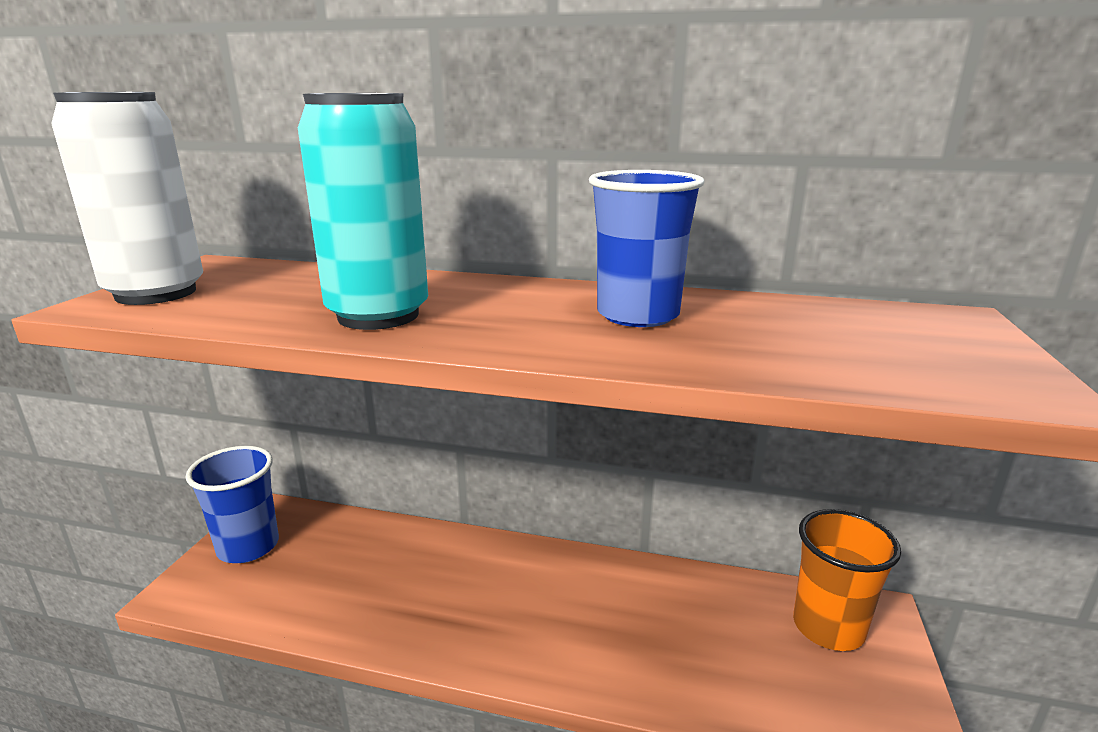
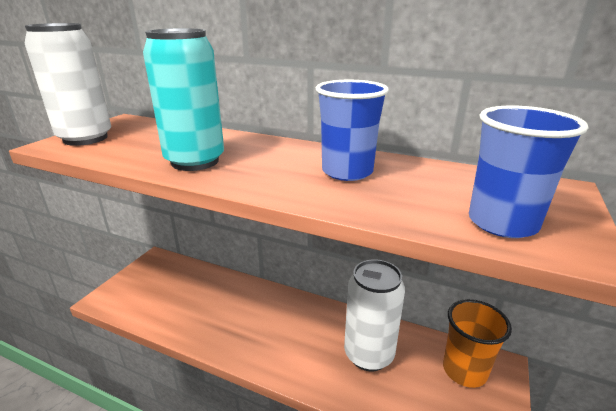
camera: 10 degrees right, 5 degrees up
blue cup [186,446,279,563] -> blue cup moved to [469,106,588,238]
none -> white can [344,259,405,371]

